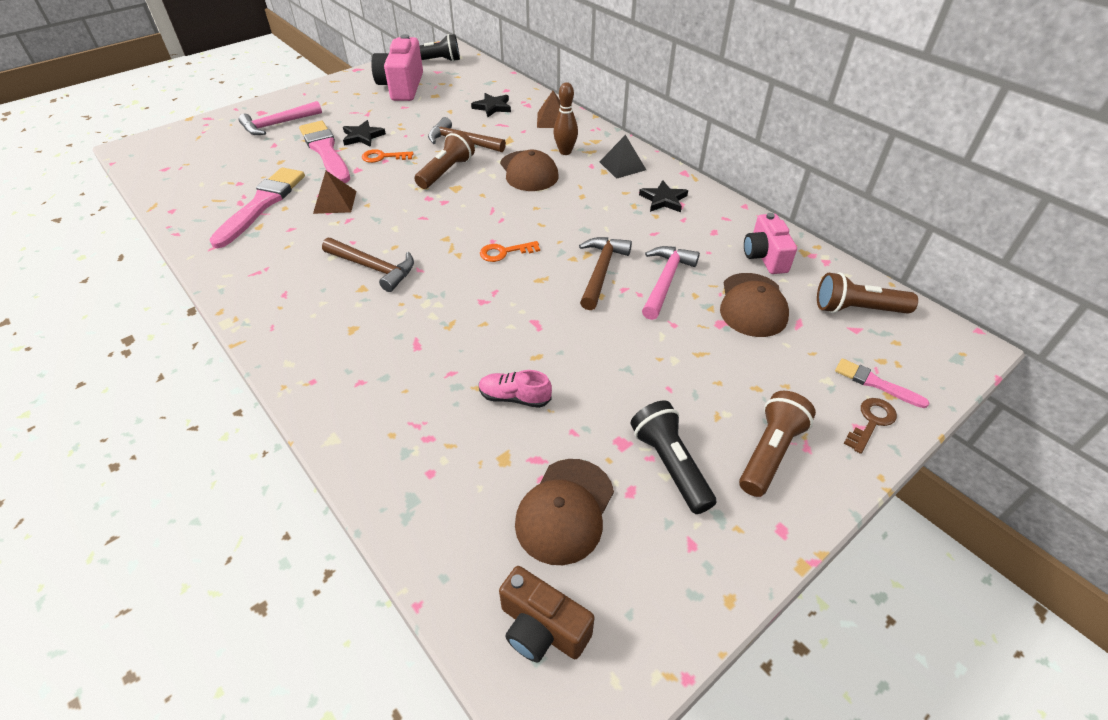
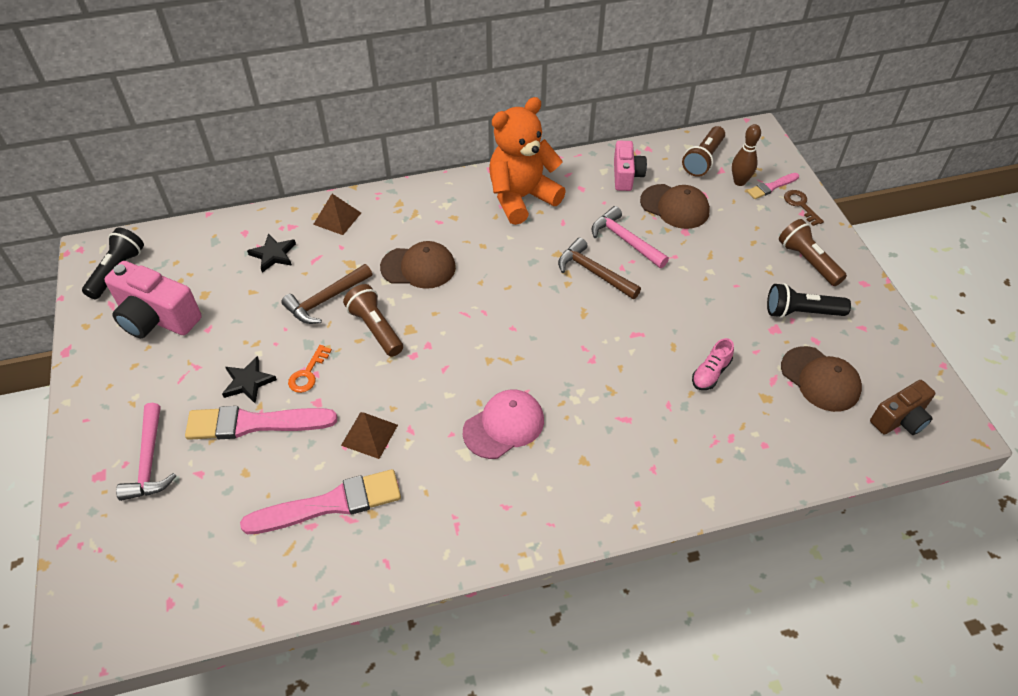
camera: 65 degrees left, 5 degrees up
pink brush [209,167,305,248] -> pink brush turned 120 degrees clockwise [240,469,401,534]
brown hammer [322,238,414,292] -> pink cap [463,390,544,459]
orange key [480,241,540,262] -> none
brown bowling pin [553,82,578,155] -> brown bowling pin moved to [732,124,761,186]
black pyramid [599,135,646,179] -> none
black star [639,180,688,212] -> orange teddy bear [489,97,566,225]
pink camera [744,213,797,274] -> pink camera turned 105 degrees counterclockwise [614,141,647,191]

